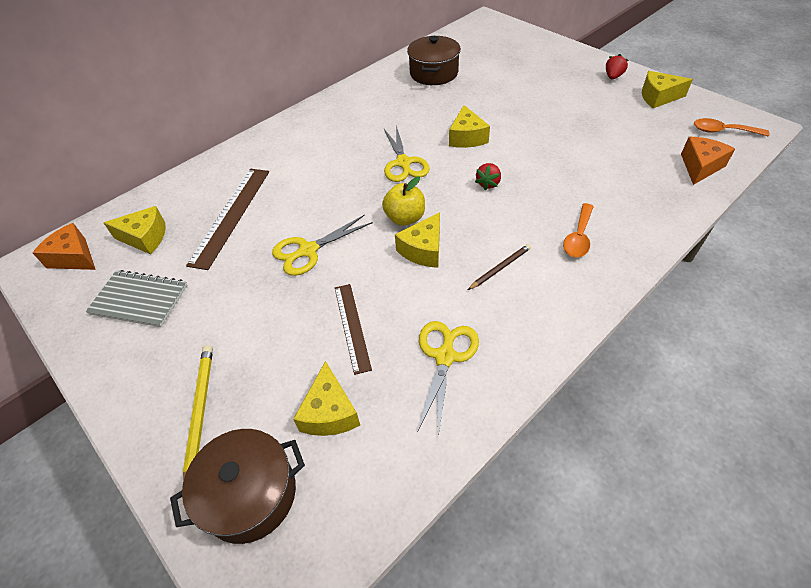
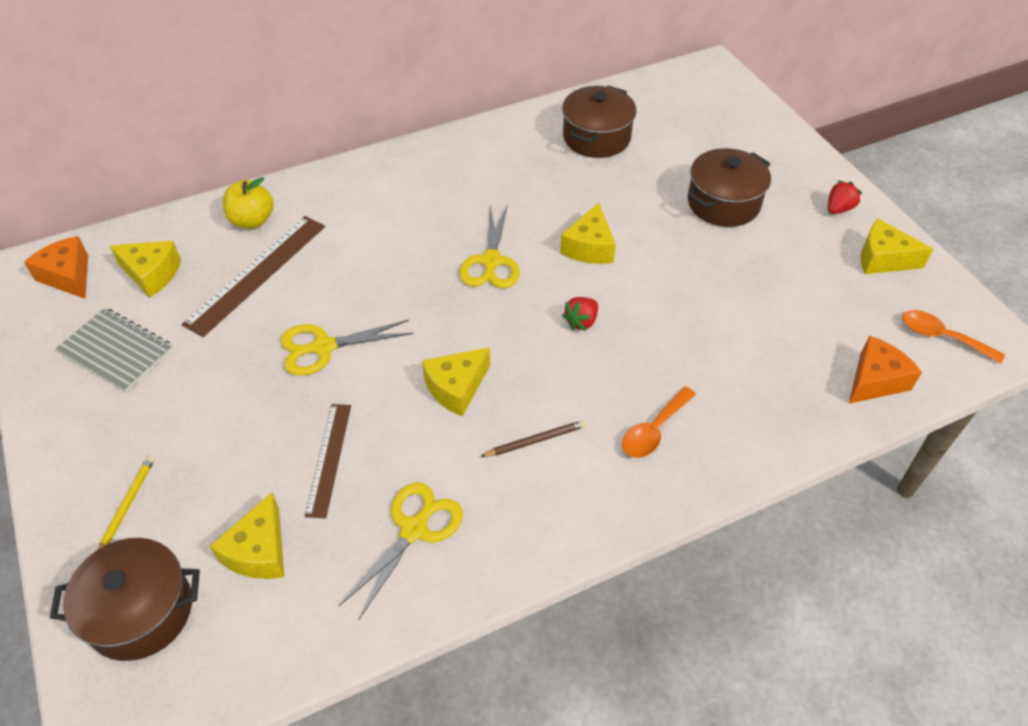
camera: 15 degrees right, 0 degrees up
yellow pencil [183,345,213,481] -> yellow pencil [98,456,155,549], size x0.65
yellow apple [382,177,425,226] -> yellow apple moved to [223,177,274,228]
none -> brown pot [688,148,771,227]

